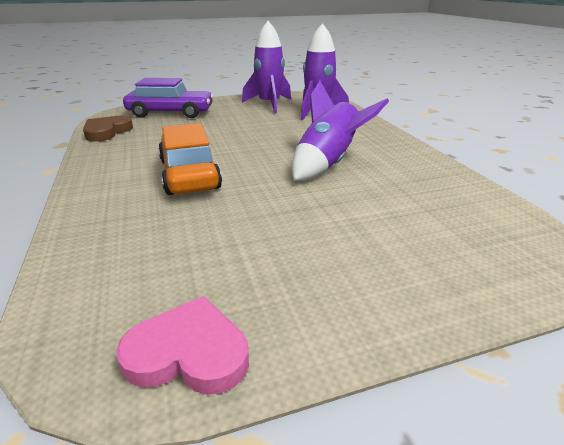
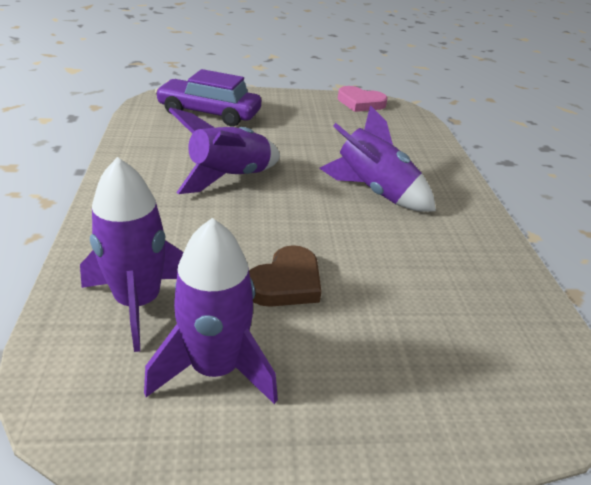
camera: 170 degrees left, 5 degrees up
brown heart [83,116,133,142] -> brown heart moved to [249,245,321,307]
purple car [123,78,214,118] -> purple car moved to [155,69,261,126]
orange car [158,123,222,195] -> purple rocket [319,105,436,212]

